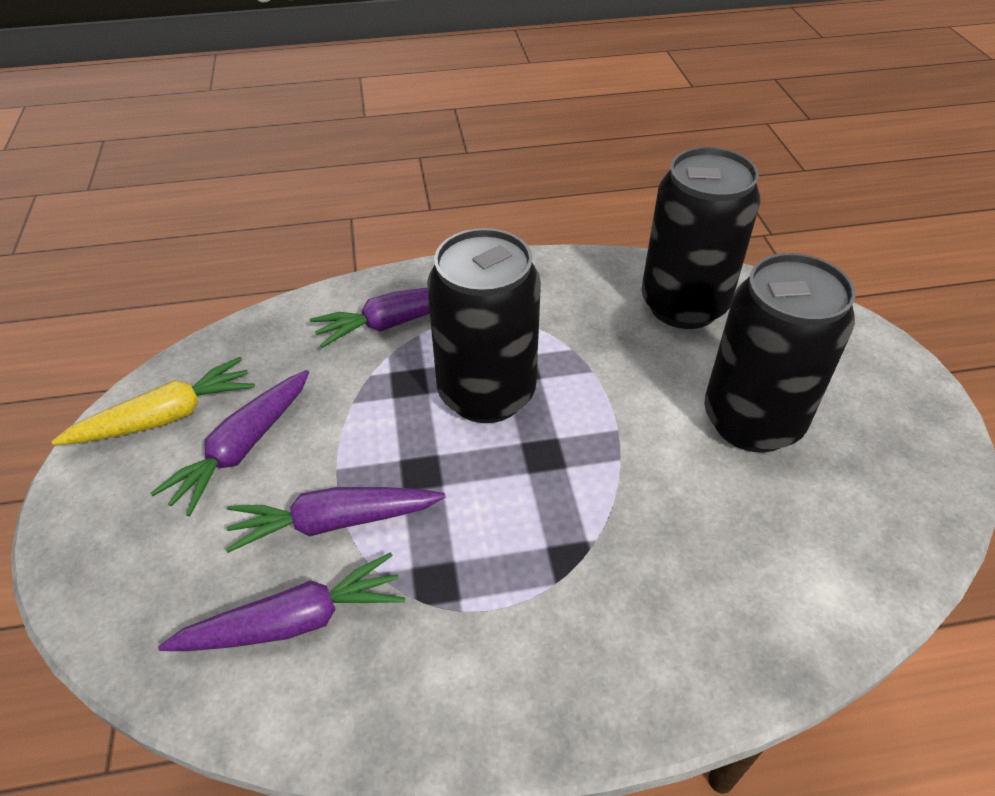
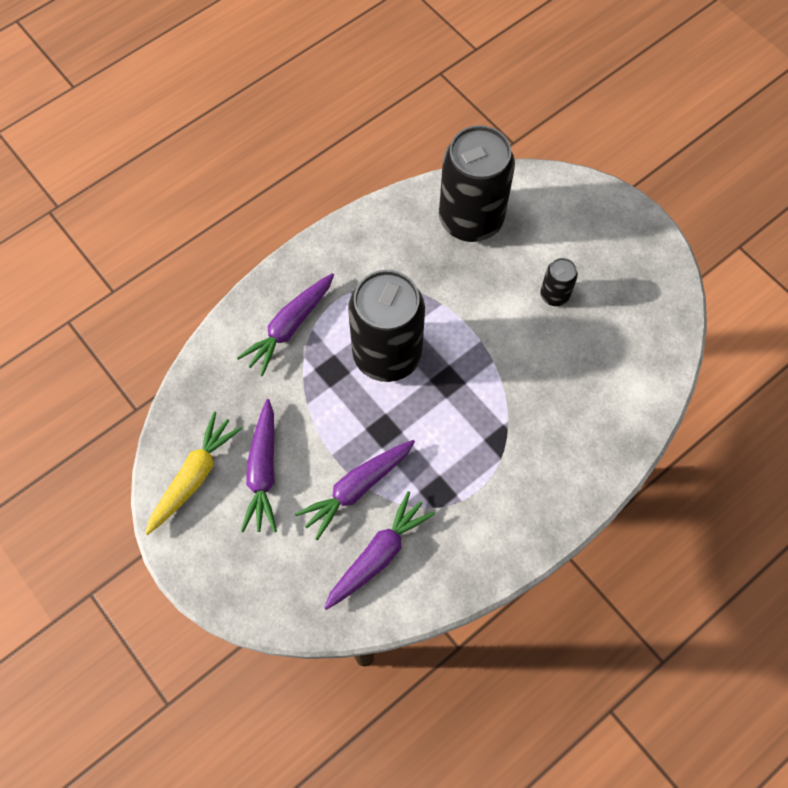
camera: 30 degrees left, 20 degrees up
black can [704,253,856,453] -> black can [540,258,578,306], size x0.45

